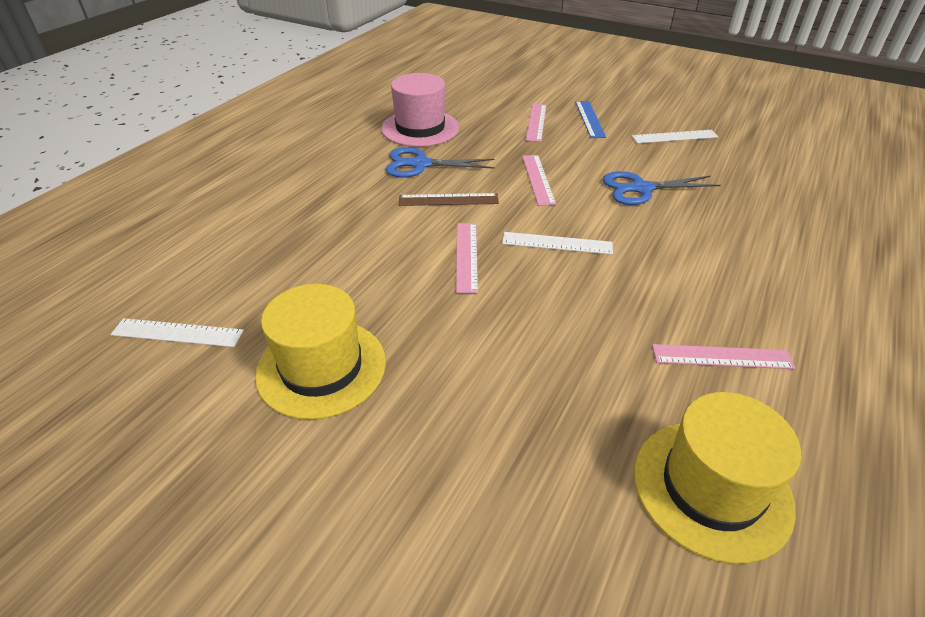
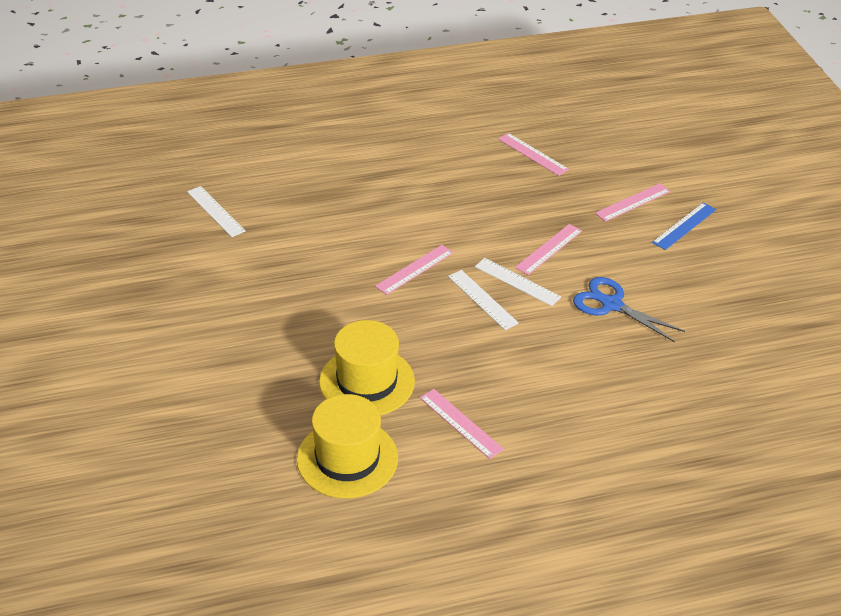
camera: 45 degrees right, 0 degrees up
yellow hat [255,284,386,420] -> yellow hat moved to [319,320,415,415]
pink hat [381,73,459,147] -> pink ruler [498,133,569,176]
blue scissors [386,147,495,178] -> none
brown ruler [399,193,499,206] -> none
white ruler [632,130,718,144] -> white ruler moved to [475,258,561,306]

